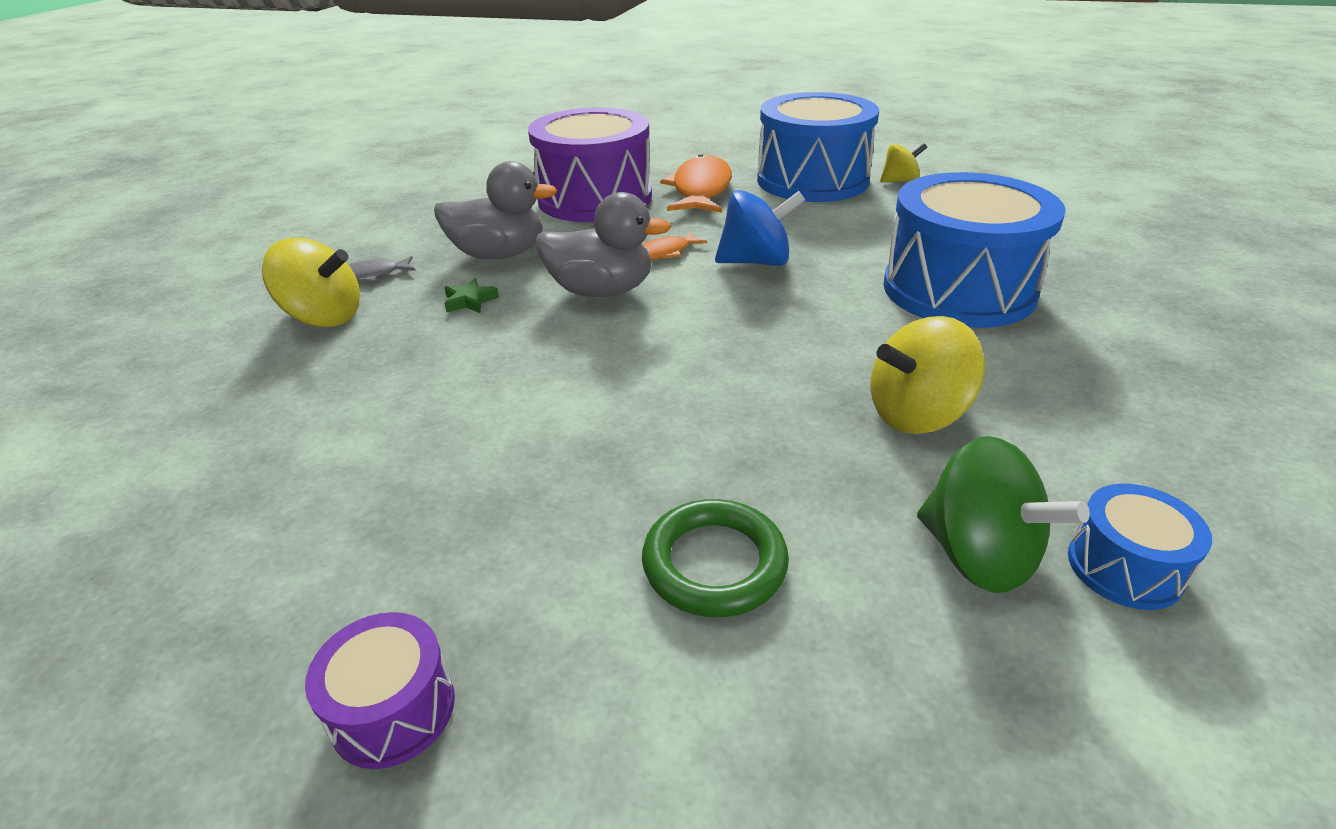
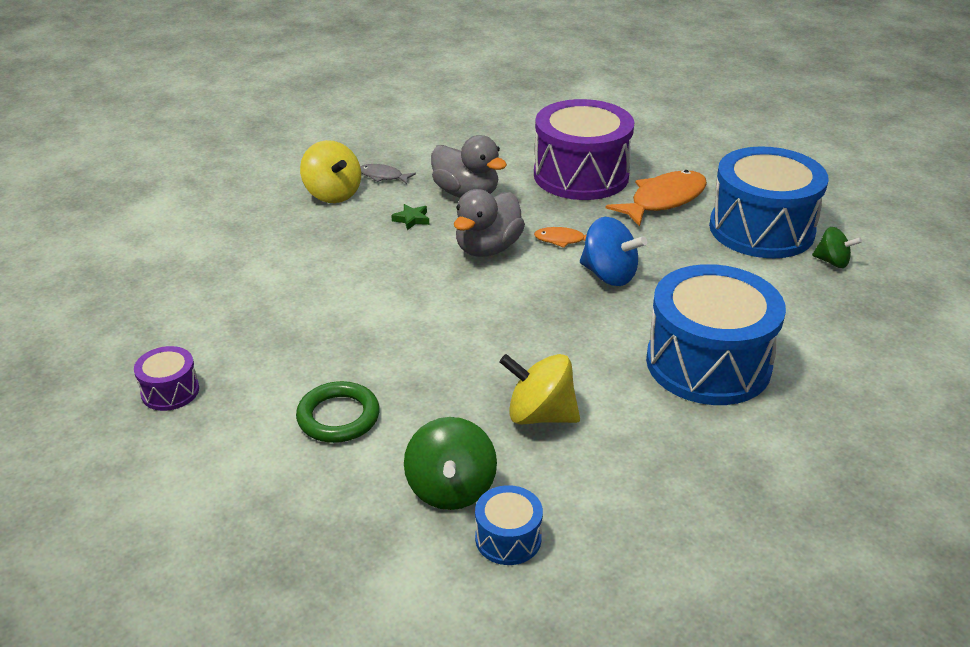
camera: 40 degrees right, 0 degrees up
grey duck [536,192,671,297] -> grey duck turned 75 degrees clockwise [454,189,525,257]
yellow spinning top [880,143,927,182] -> green spinning top [812,227,862,268]

